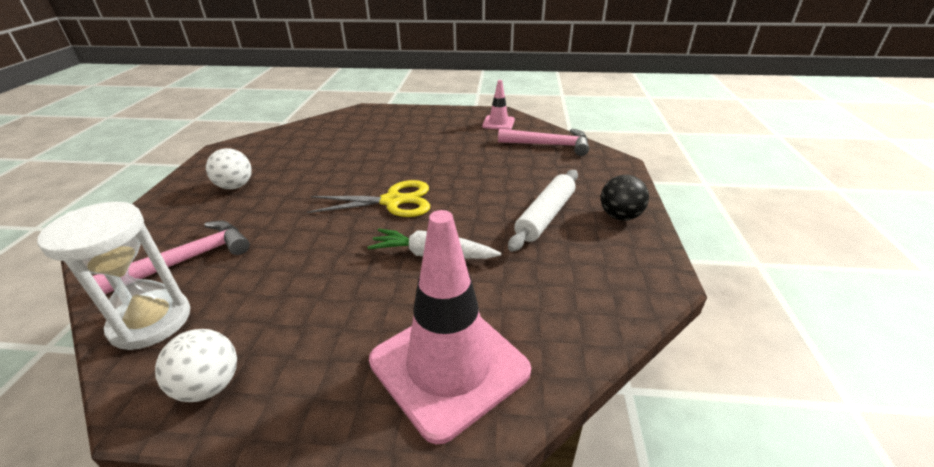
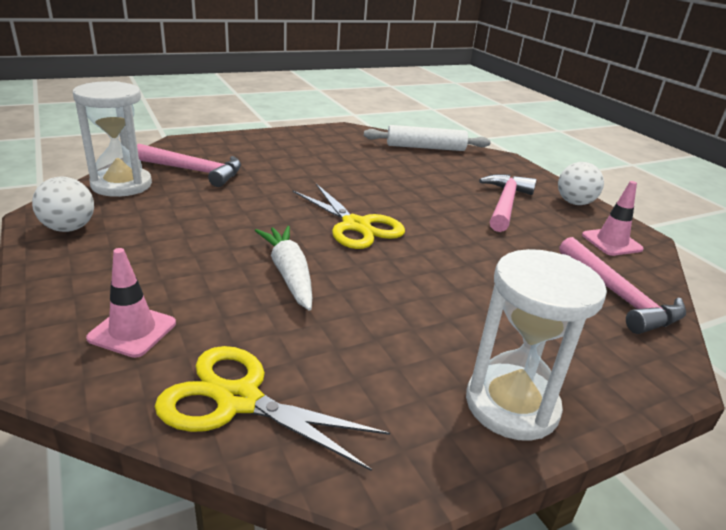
camera: 55 degrees right, 5 degrees down
white ball [206,148,252,189] -> white ball moved to [558,162,604,205]
pink traffic cone [369,210,531,444] -> pink traffic cone [86,248,176,358], size x0.49
white rolling pin [508,170,578,252] -> white rolling pin moved to [364,125,491,151]
black ball [601,175,649,221] -> white hourglass [466,249,607,441]
none -> yellow scissors [155,346,390,471]
none -> pink hammer [479,174,537,232]

